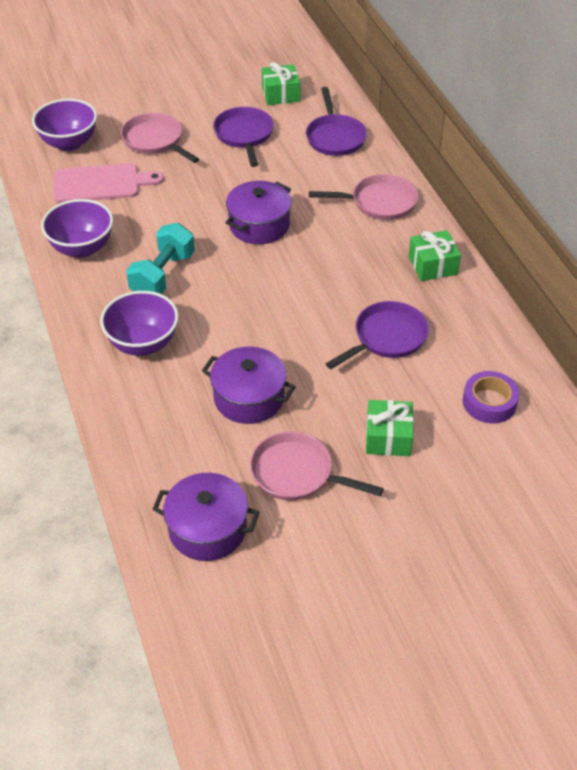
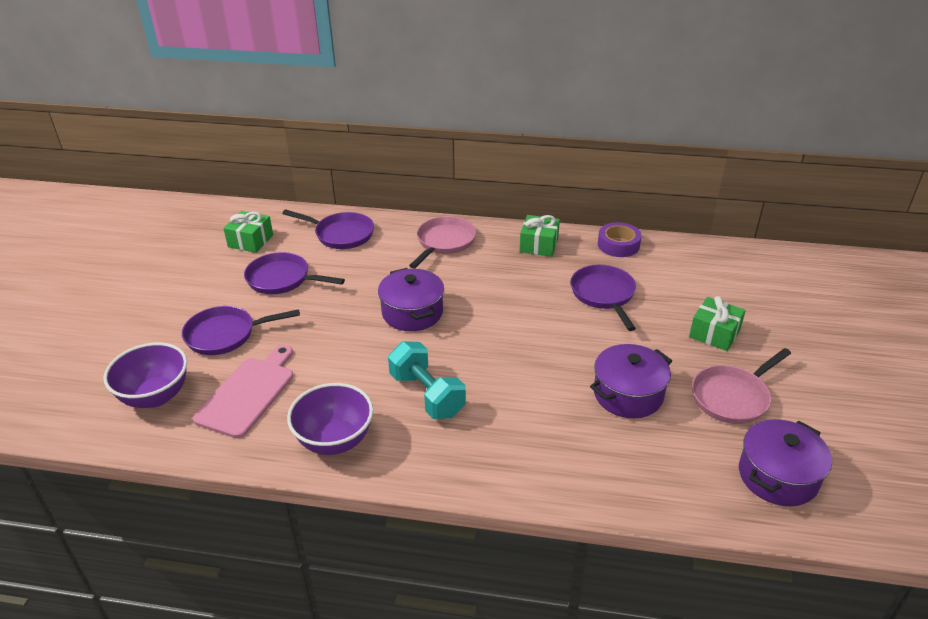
camera: 60 degrees left, 10 degrees down
purple bowl [100,291,179,356] -> none
pink pan [121,113,199,163] -> purple pan [182,306,300,355]
purple tape [463,371,519,423] -> purple tape moved to [598,222,642,257]

